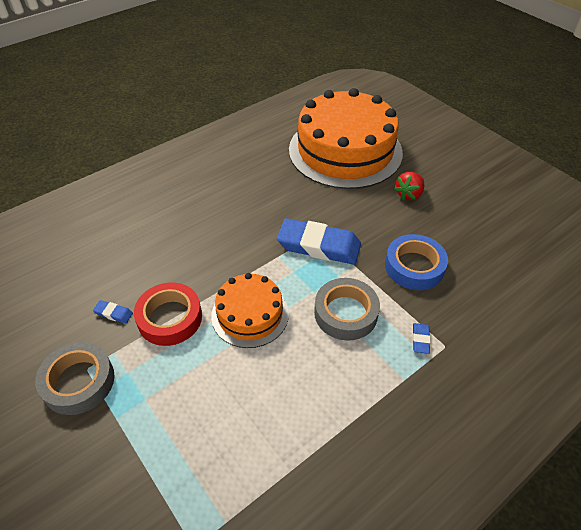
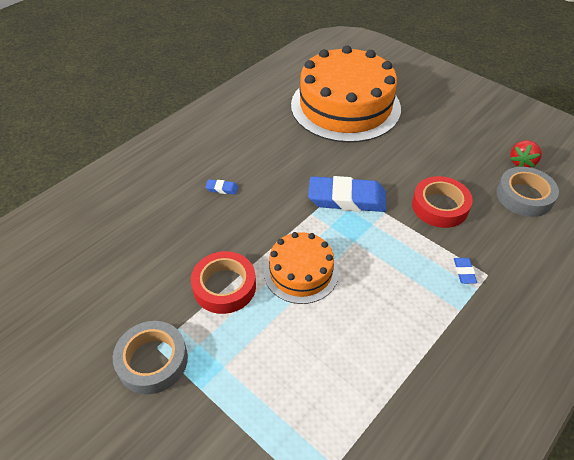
camera: 10 degrees left, 0 degrees up
blue eraser [93,300,133,324] -> blue eraser moved to [205,179,238,194]
grey tape [314,278,380,341] -> grey tape moved to [496,167,559,217]
blue tape [385,234,448,290] -> red tape [412,176,472,228]
red strawberry [394,172,424,200] -> red strawberry moved to [510,140,542,168]

